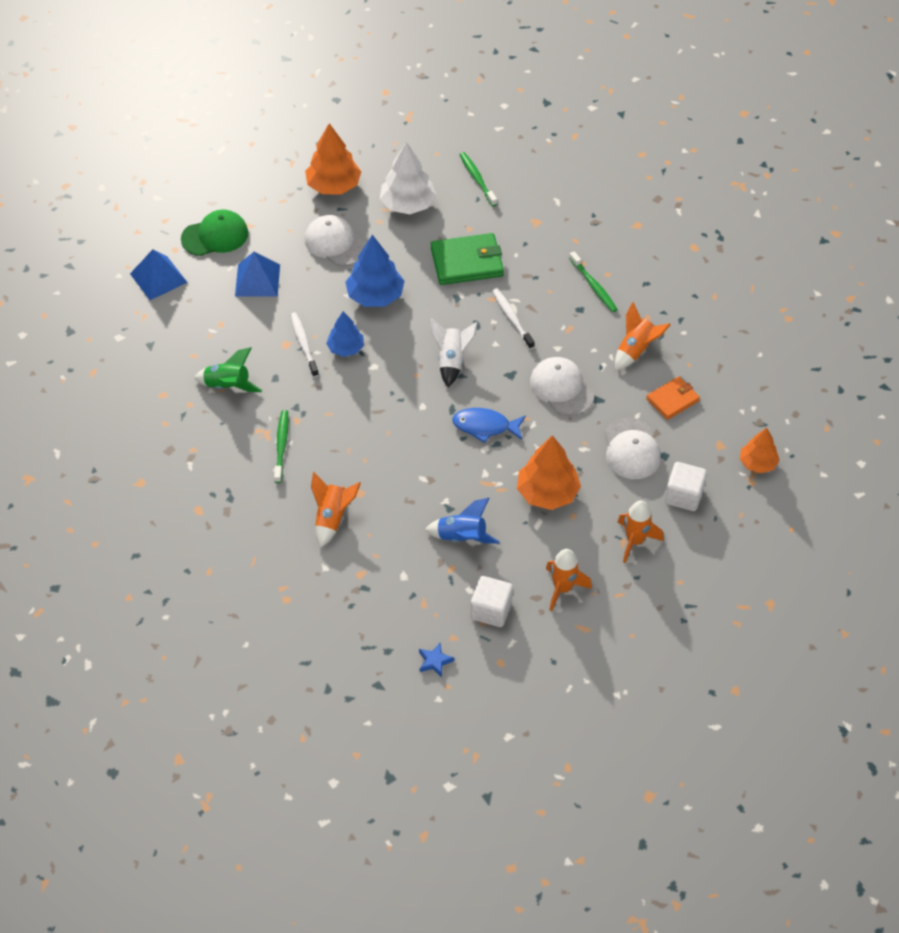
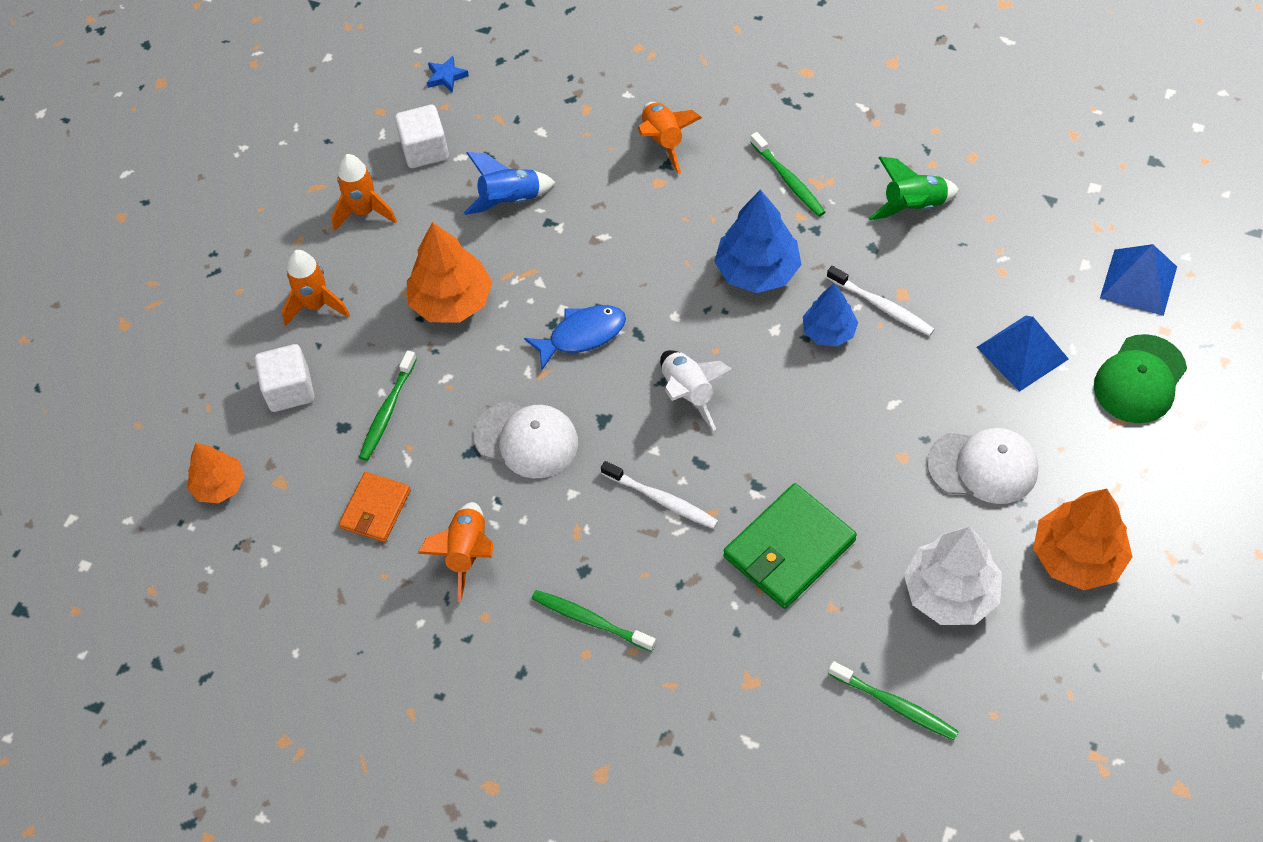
camera: 150 degrees right, 5 degrees up
blue tree [346,235,404,307] -> blue tree moved to [714,189,802,293]
white cap [605,418,661,479] -> green toothbrush [359,350,417,461]

